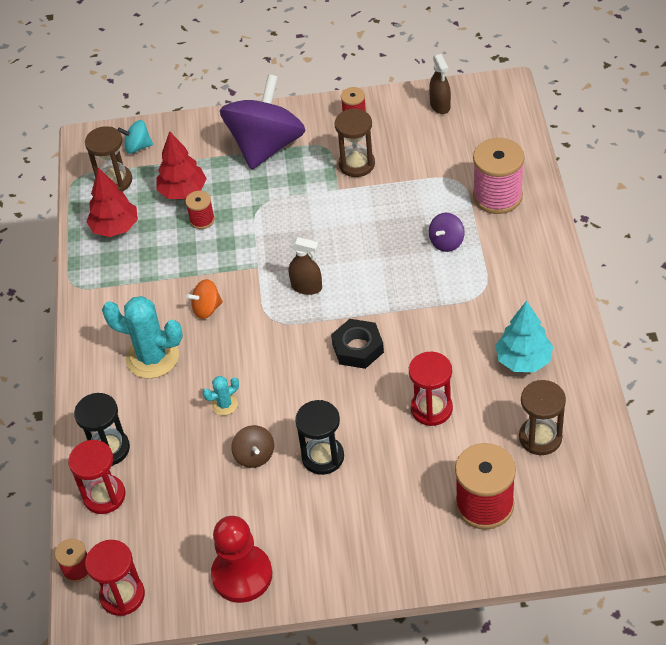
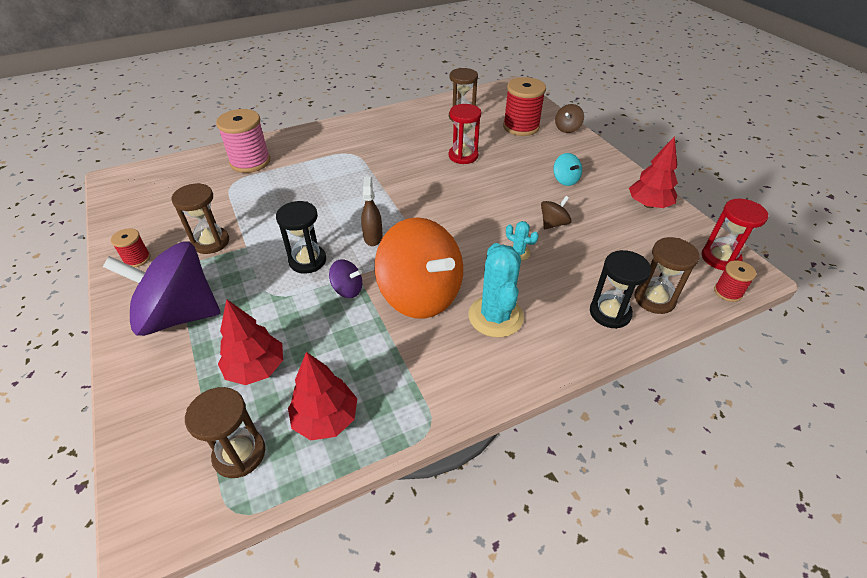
camera: 115 degrees left, 5 degrees down
red hourglass [68,440,126,514] -> brown hourglass [635,237,699,314]
turquoise spinning top [118,120,153,154] -> turquoise spinning top moved to [553,153,582,186]
red spool [185,191,215,229] -> none
orange spinning top [186,279,223,319] -> orange spinning top [375,217,463,319], size x2.38
red pawn [211,516,272,603] -> red tree [629,136,678,208]
black hourglass [295,400,344,475] -> black hourglass moved to [276,201,326,274]
black nut [331,319,384,369] -> none
brown spray bottle [429,54,451,114] -> none
purple spinning top [429,213,465,252] -> purple spinning top moved to [329,259,362,298]
turquoise tree [495,301,553,372] -> none
none -> brown spinning top [555,104,584,133]

